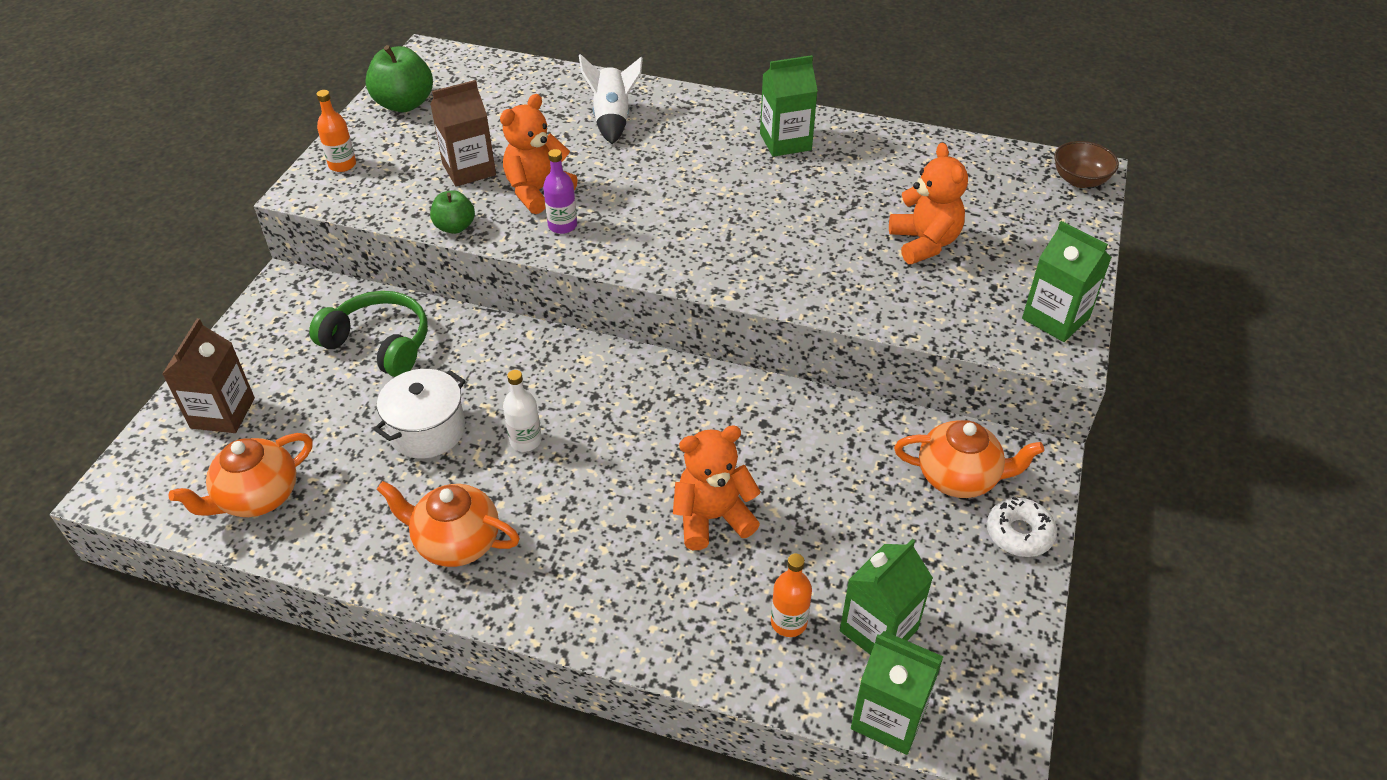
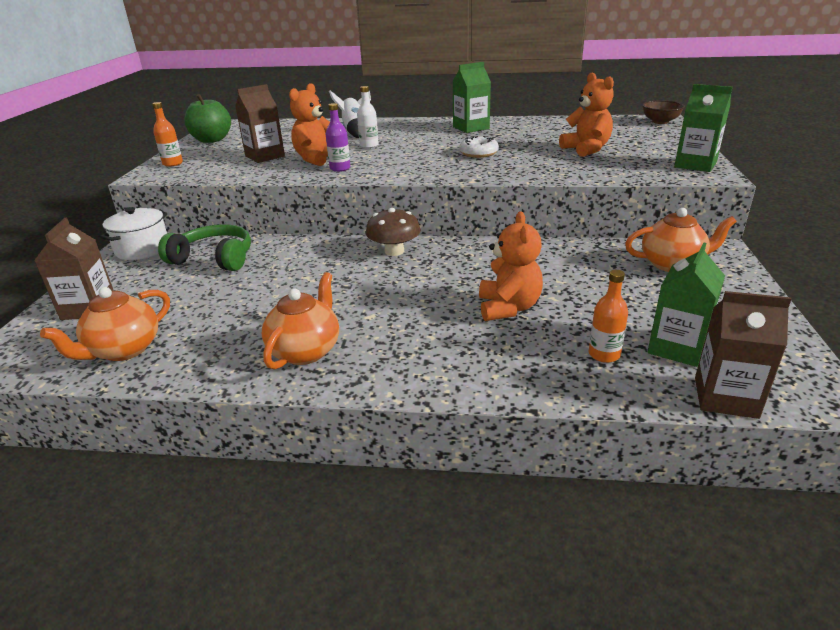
camera: 10 degrees left, 15 degrees down
white pot [373,369,466,459] -> white pot moved to [100,207,167,260]
orange teapot [377,481,520,567] -> orange teapot turned 105 degrees clockwise [262,272,339,370]
green apple [430,190,475,234] -> none
white bottle [503,370,542,452] -> white bottle moved to [357,86,379,148]
orange teddy bear [673,425,761,550] -> orange teddy bear turned 120 degrees clockwise [479,211,543,321]
green carton [851,631,944,755] -> brown carton [695,291,791,419]
white donut [987,497,1057,557] -> white donut moved to [459,136,499,158]
none -> brown mushroom [366,208,421,256]

